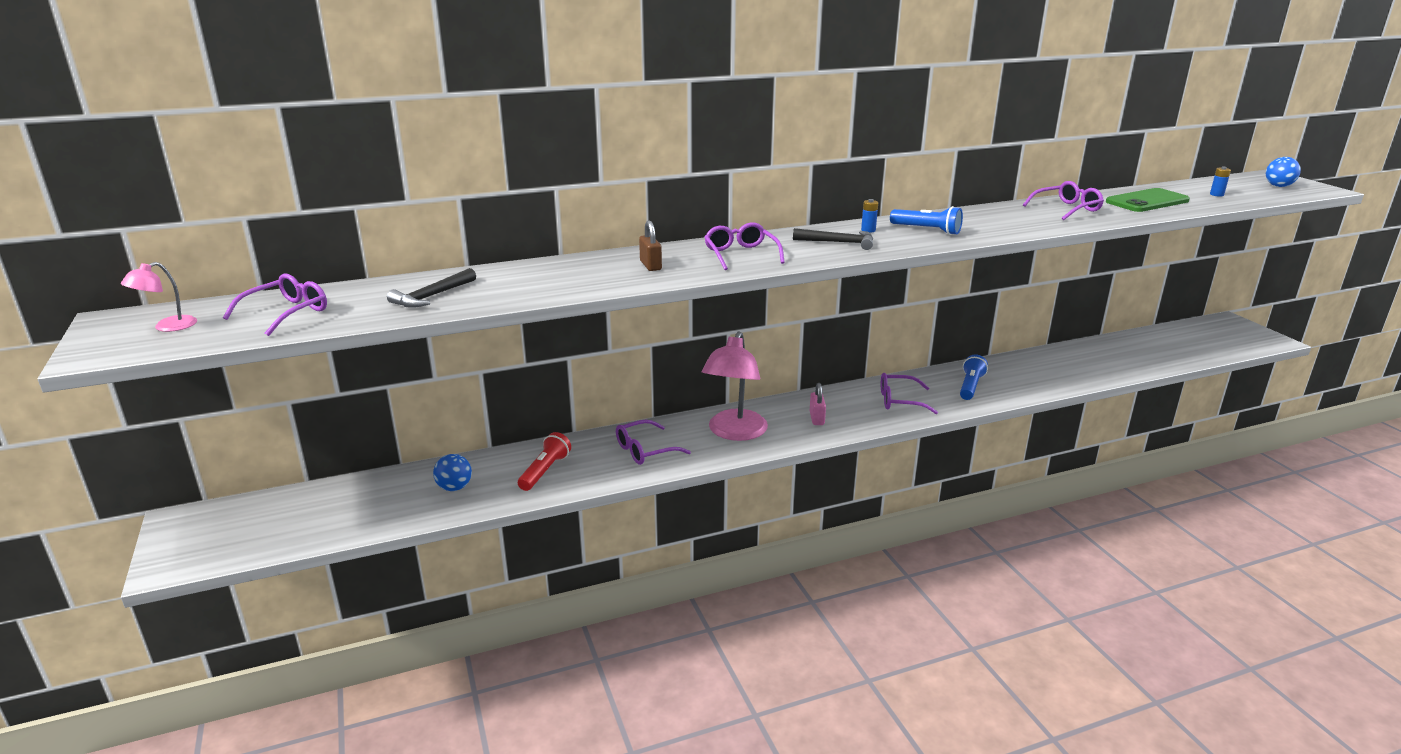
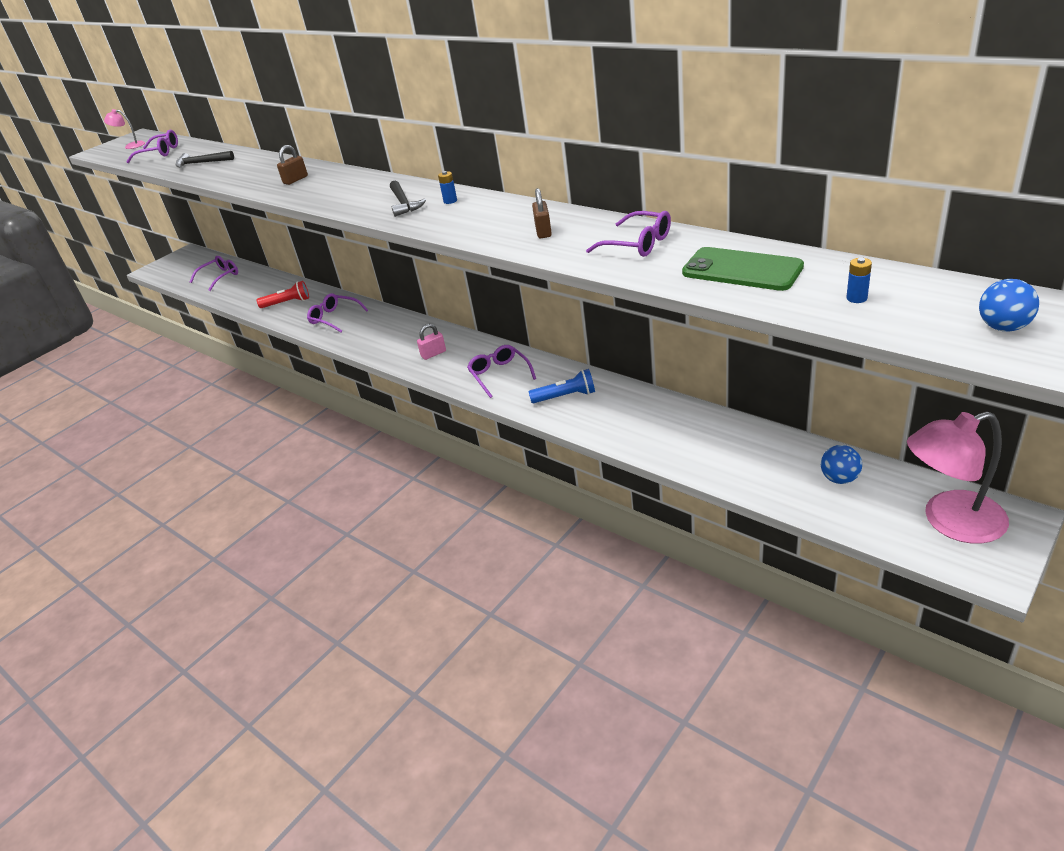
camera: 65 degrees right, 10 degrees up
blue ball [433,454,472,491] -> blue ball moved to [821,445,862,484]
pink lamp [702,331,768,441] -> pink lamp moved to [907,411,1009,544]
purple glasses [704,222,785,270] -> purple glasses moved to [190,256,238,291]
blue flashlight [890,206,963,235] -> none
none -> brown padlock [532,188,552,238]

